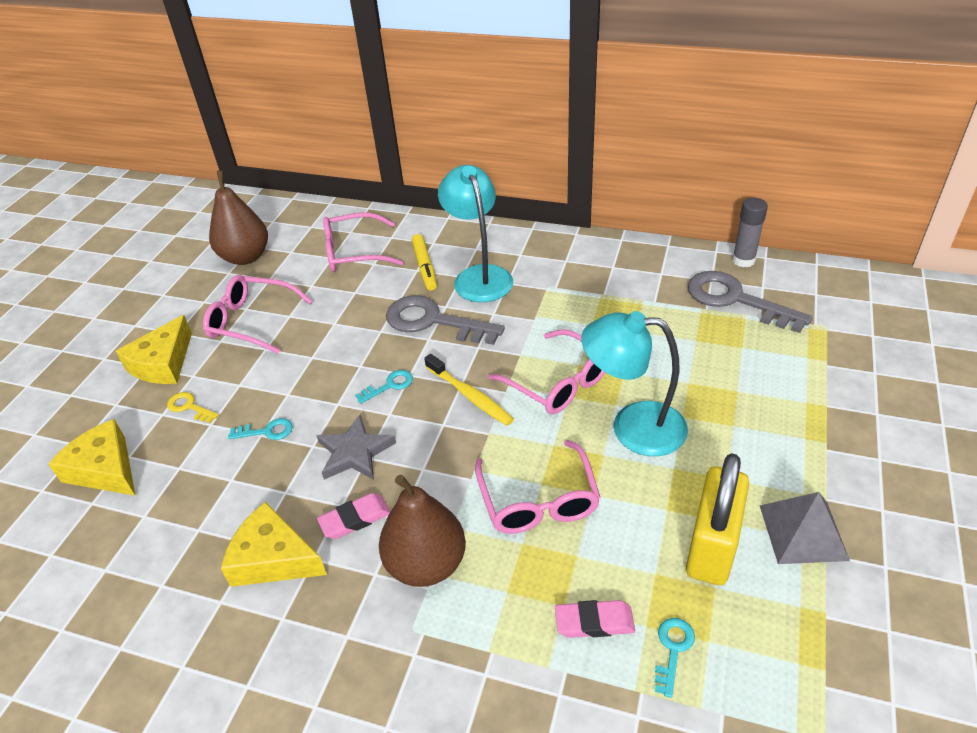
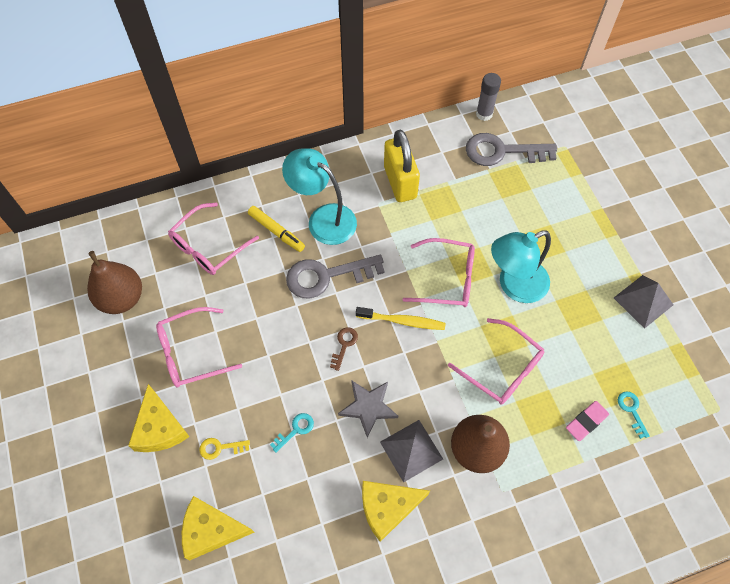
camera: 40 degrees left, 20 degrees up
pink eraser [317,493,390,539] -> grey pyramid [380,420,443,483]
turquoise key [355,370,413,404] -> brown key [330,327,358,371]
yellow padlock [686,453,749,585] -> yellow padlock moved to [384,130,420,202]

